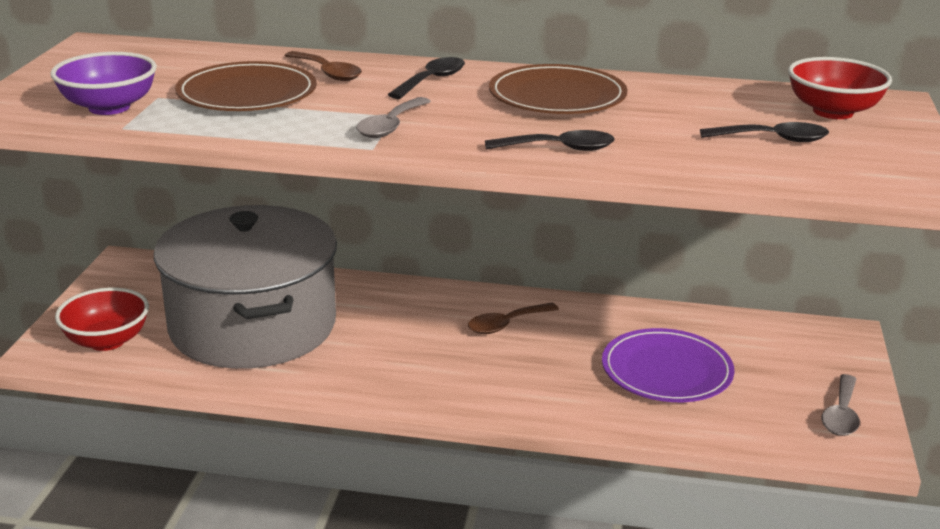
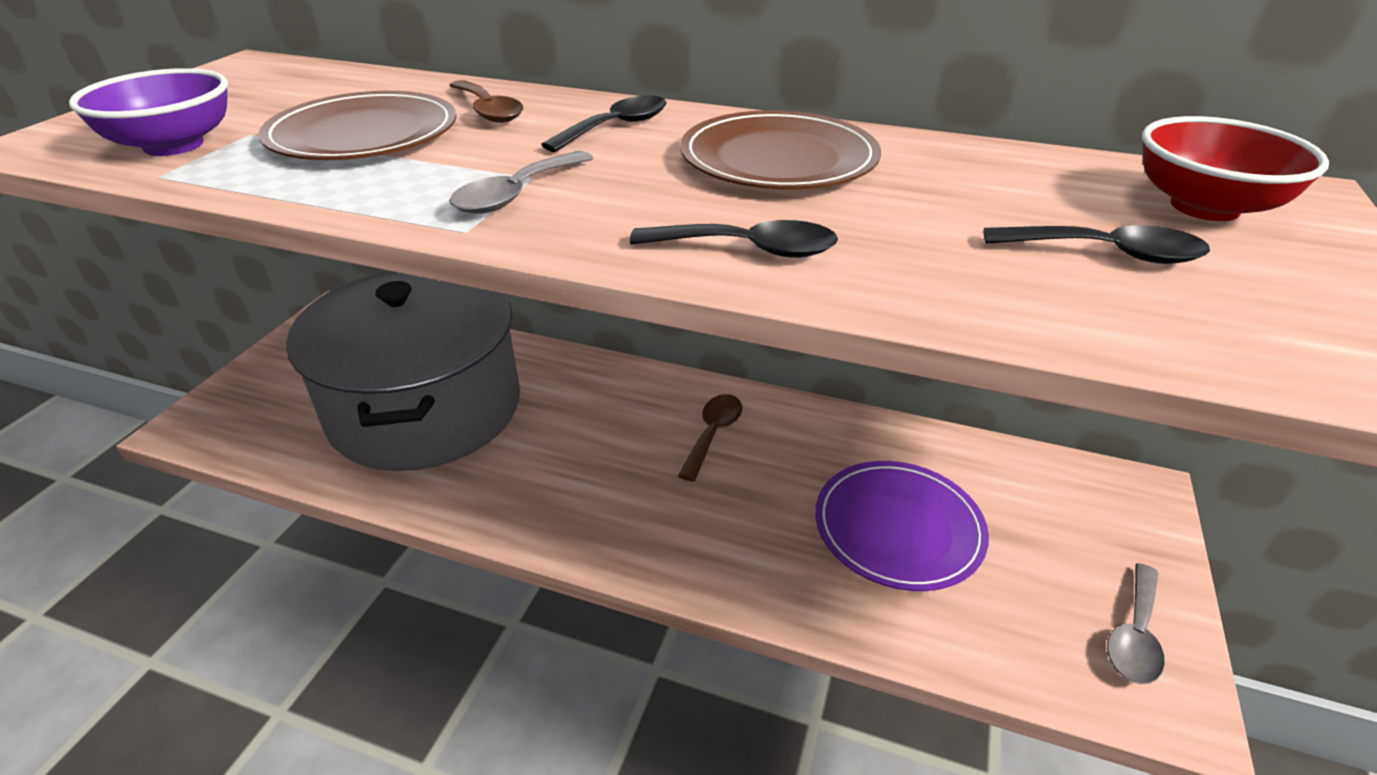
camera: 10 degrees right, 10 degrees up
red bowl [55,288,149,351] -> none
brown spoon [468,303,559,334] -> brown spoon turned 135 degrees clockwise [678,394,742,482]

